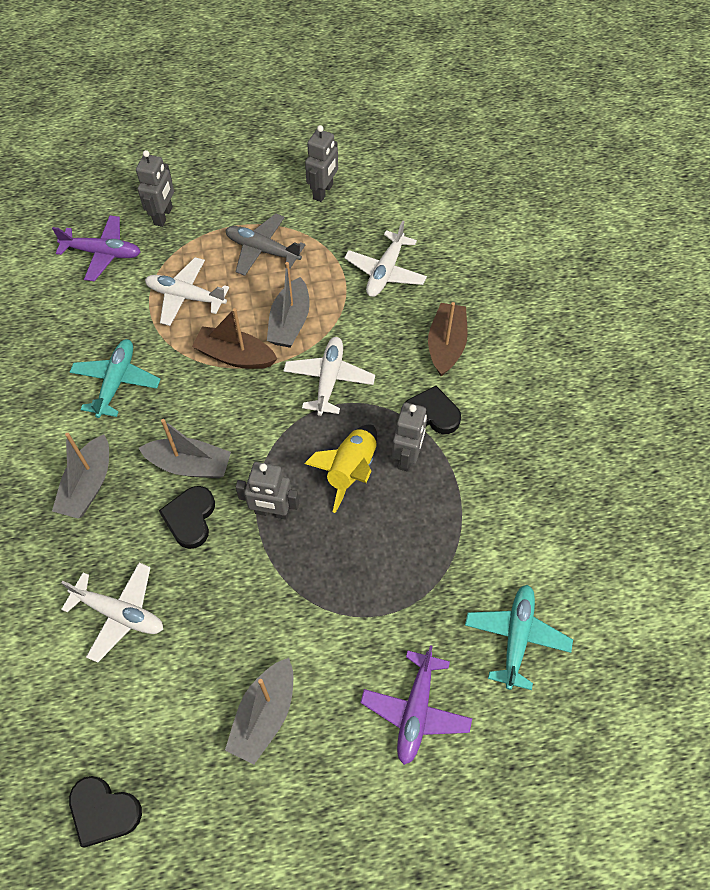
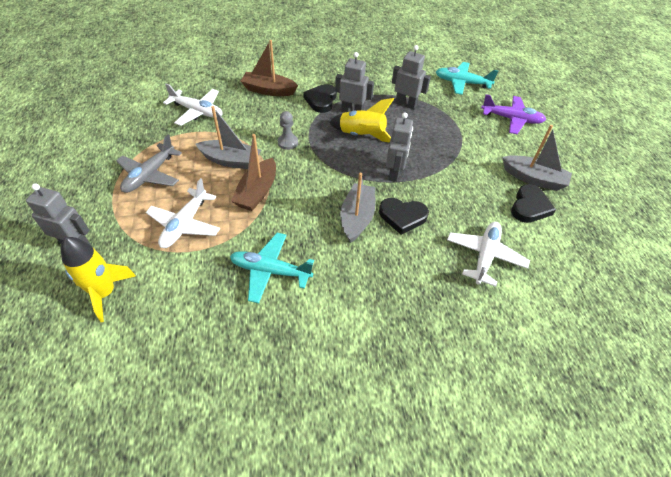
camera: 90 degrees left, 10 degrees down
purple plane [52,215,141,282] -> yellow rocket [61,237,136,322]
grey boat [52,433,109,519] -> none
black heart [69,776,142,848] -> black heart moved to [511,184,556,223]
white plane [283,337,375,416] -> grey pawn [278,111,298,150]
grey robot [305,125,338,202] -> grey robot moved to [392,45,431,109]

